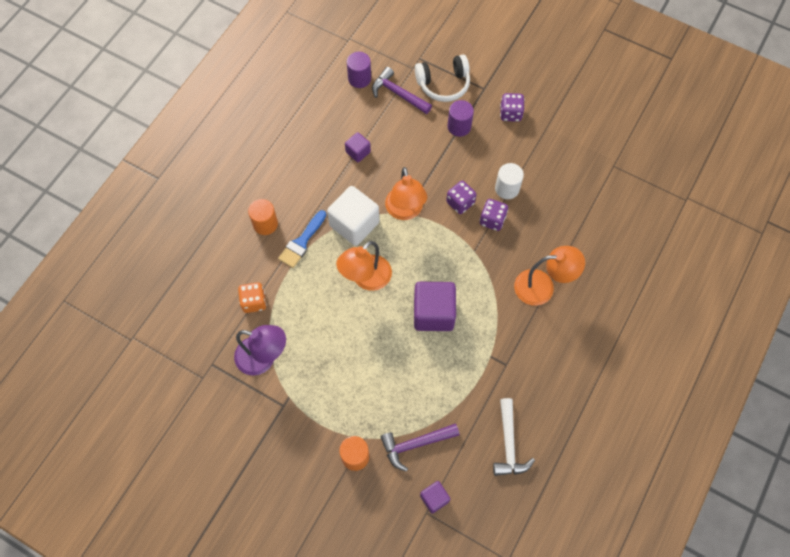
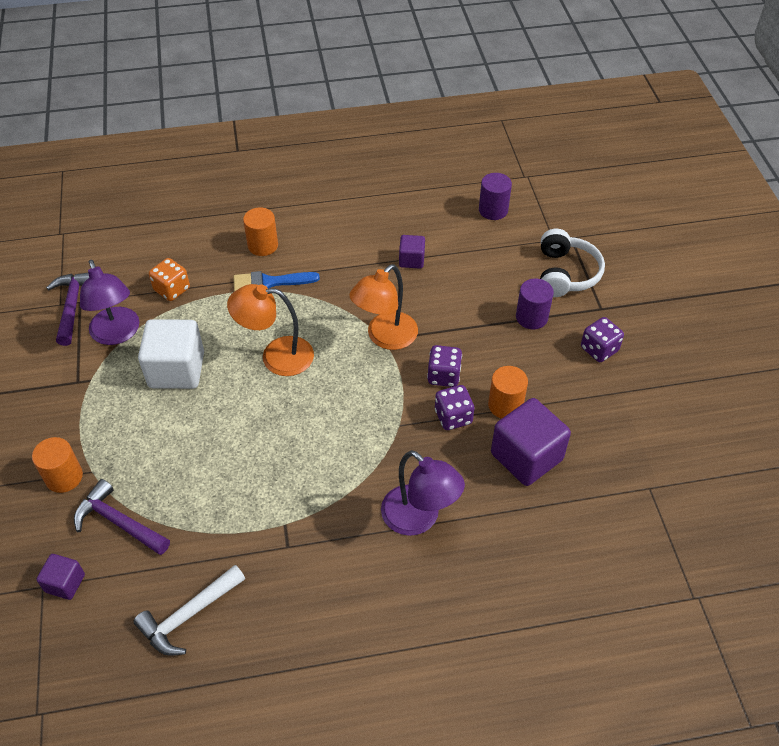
camera: 50 degrees right, 15 degrees down
white cube [327,186,379,246] -> white cube moved to [138,319,204,389]
purple hammer [372,67,432,114] -> purple hammer moved to [46,273,89,346]
purple cube [414,282,456,331] -> purple cube moved to [491,398,571,486]
white headphones [415,55,470,102] -> white headphones turned 120 degrees counterclockwise [540,229,605,297]
white cylinder [495,163,524,199] -> orange cylinder [488,366,528,419]
orange lamp [514,246,585,306] -> purple lamp [381,450,465,536]

